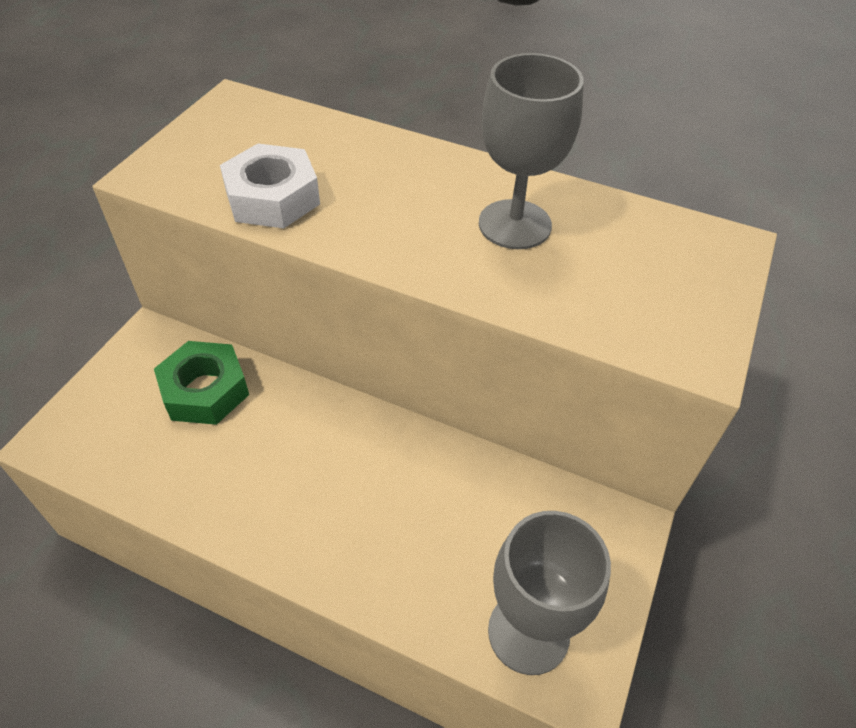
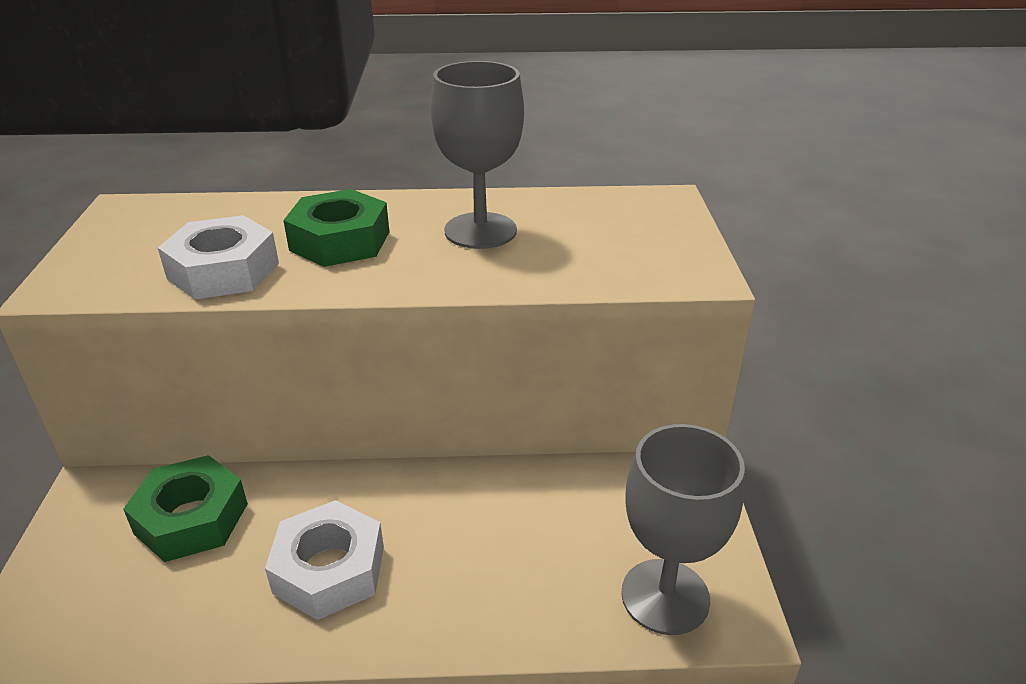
camera: 25 degrees left, 15 degrees down
none -> white nut [265,500,384,620]
none -> green nut [283,189,389,267]

